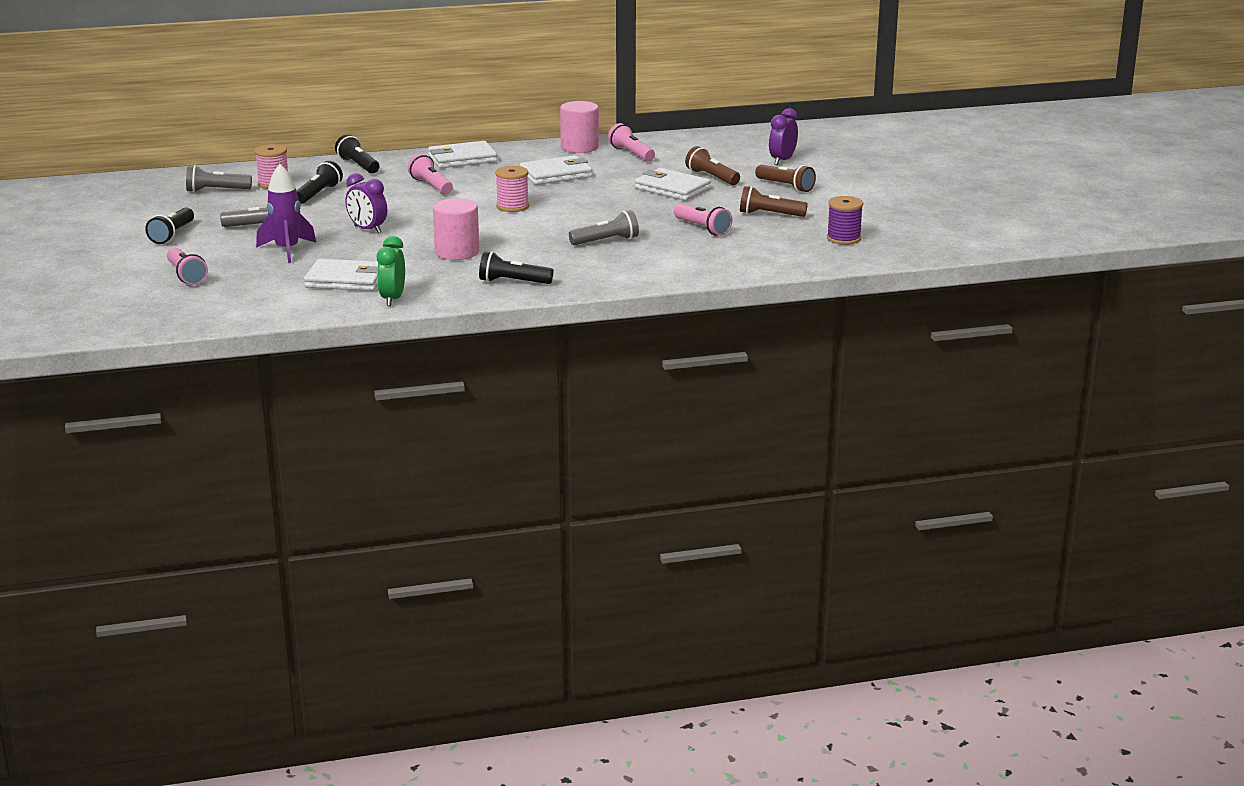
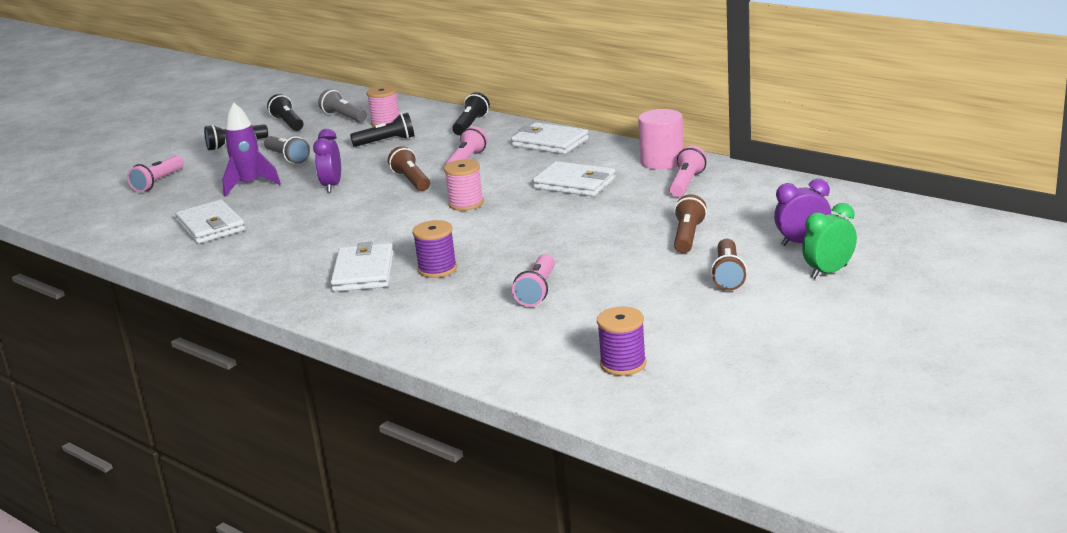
camera: 55 degrees right, 0 degrees up
green clock [377,236,405,306] -> green clock moved to [802,203,857,279]
pink cylinder [433,198,479,260] -> none
black flashlight [479,251,553,284] -> black flashlight moved to [267,94,304,131]
grey flashlight [569,210,639,245] -> purple spool [412,220,457,278]
white wallet [635,168,711,201] -> white wallet moved to [330,242,394,292]
brown flashlight [740,186,808,217] -> brown flashlight moved to [388,146,430,191]

